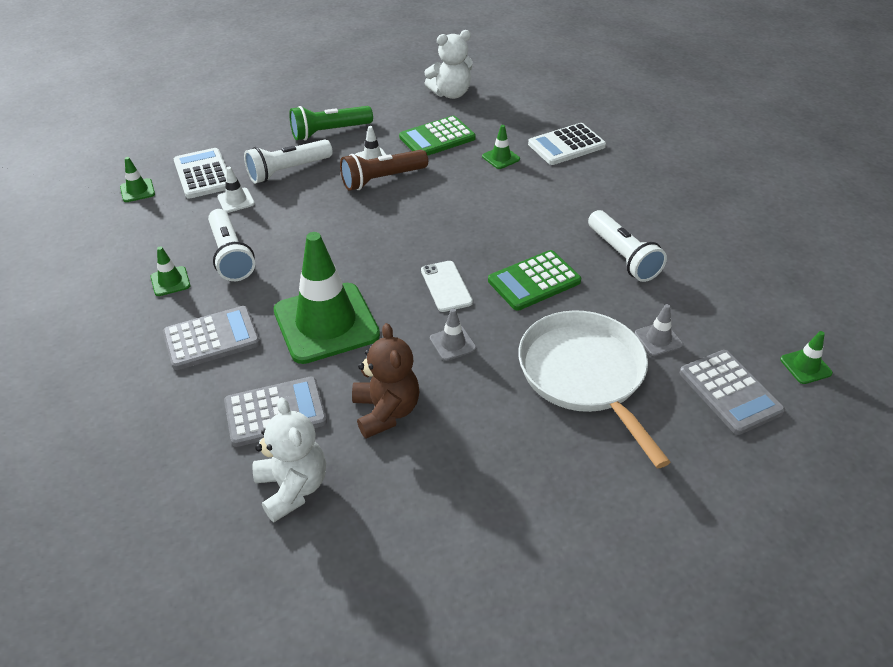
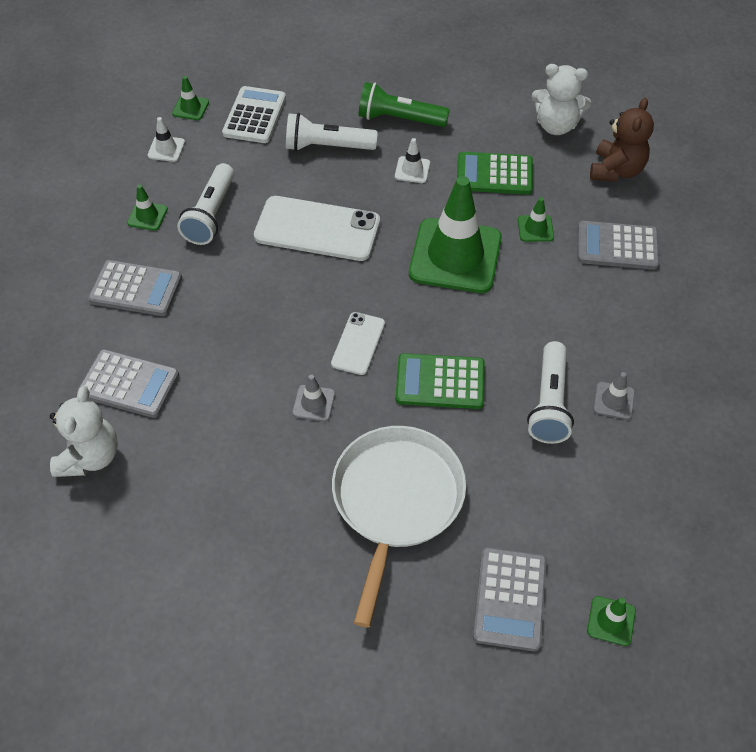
camera: 35 degrees right, 10 degrees up
white traffic cone [217,167,255,213] -> white traffic cone moved to [148,117,185,162]
green traffic cone [274,232,380,364] -> green traffic cone moved to [409,176,502,293]
brown flashlight [340,150,428,191] -> none
brown teddy bear [352,323,419,438] -> brown teddy bear moved to [590,98,654,182]
white calculator [528,123,606,165] -> grey calculator [578,221,659,270]
grey traffic cone [635,304,683,356] -> grey traffic cone moved to [593,372,635,420]
none -> white phone [254,196,380,261]

